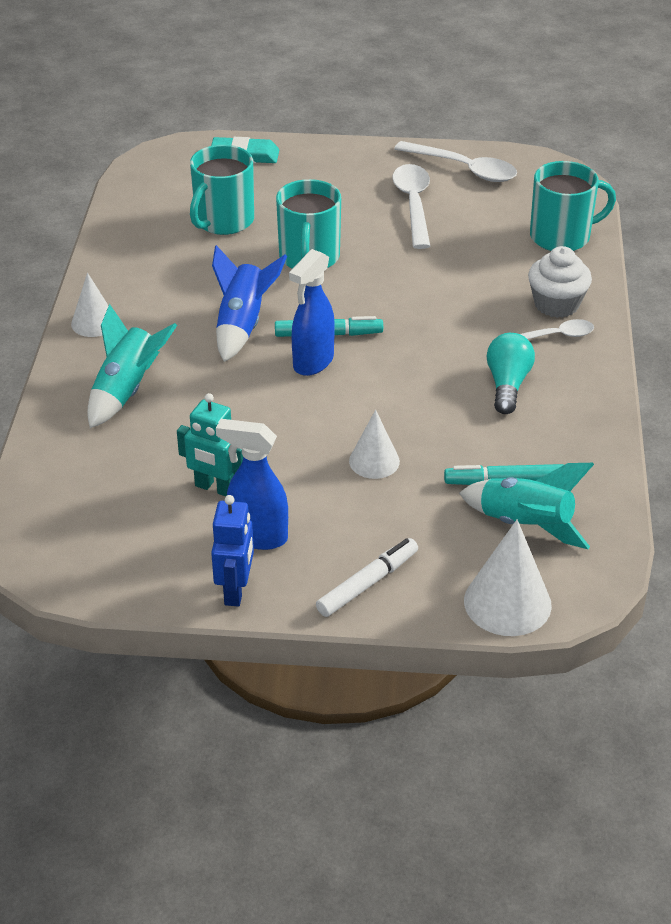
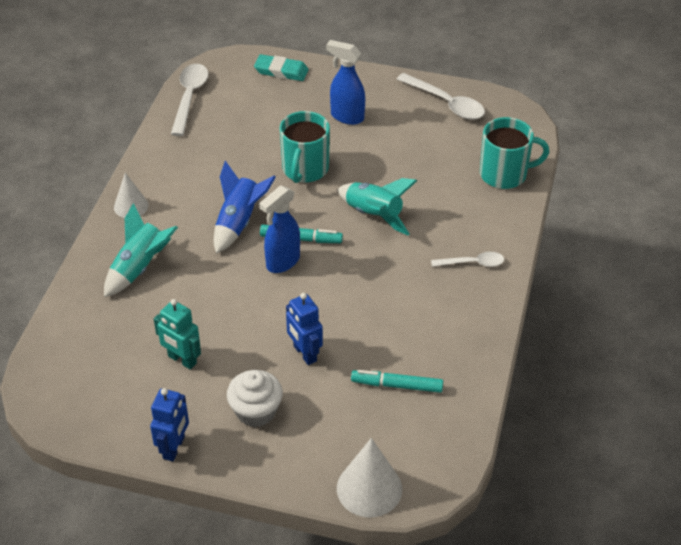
camera: 10 degrees right, 5 degrees up
turquoise mug [190,145,254,235] -> none
blue spray bottle [216,419,288,550] -> blue spray bottle moved to [326,40,365,125]
white marker [316,538,418,617] -> none
white cone [349,410,400,479] -> blue robot [286,293,323,365]
white spoon [392,164,430,249] -> white spoon moved to [171,64,209,136]
turquoise rocket [459,463,594,549] -> turquoise rocket moved to [337,178,417,235]
turquoise light bulb [487,333,535,414] -> none
white cupcake [528,246,592,318] -> white cupcake moved to [227,370,283,427]

